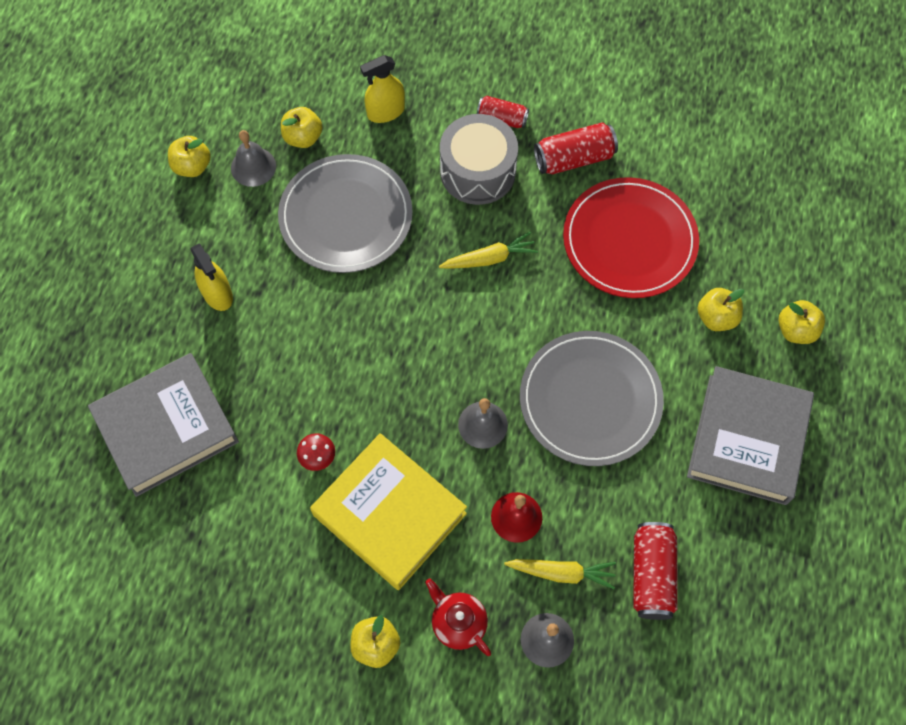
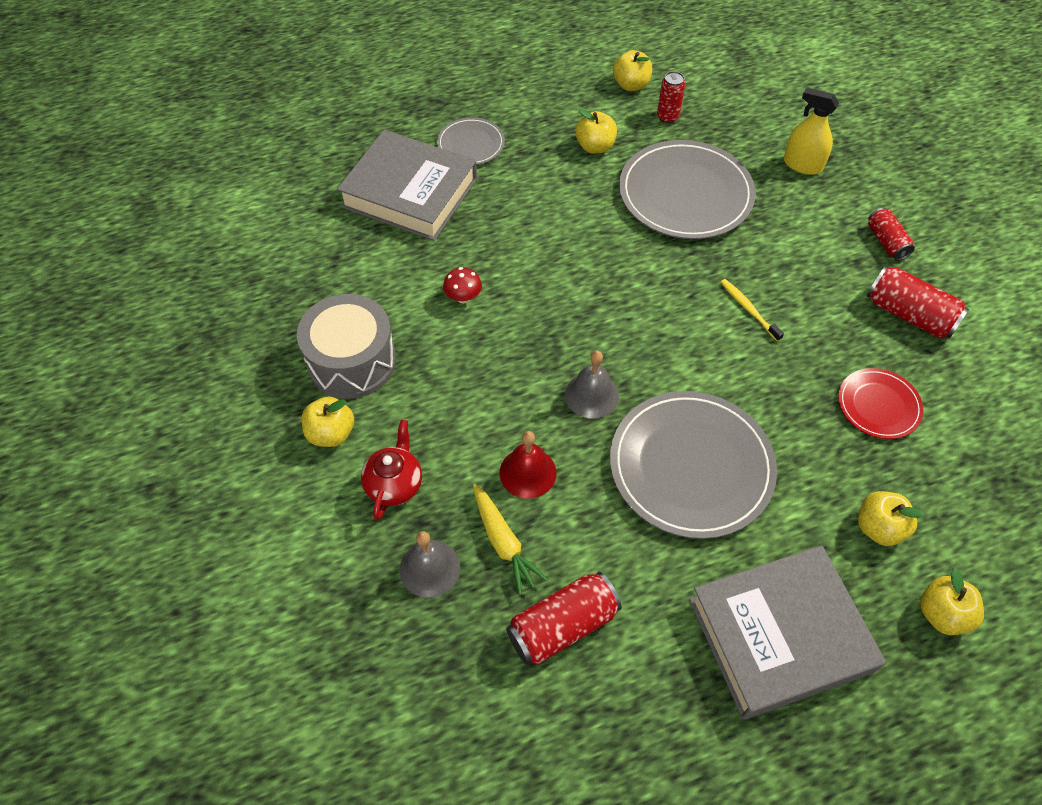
camera: 55 degrees right, 10 degrees down
yellow spray bottle [190,244,233,311] -> none
grey bell [231,130,276,187] -> red can [657,71,685,123]
yellow apple [281,107,323,148] -> yellow apple moved to [575,109,617,154]
yellow book [310,433,467,590] -> none
yellow carrot [439,232,538,269] -> yellow toothbrush [721,279,784,341]
grey drum [440,114,518,205] -> grey drum moved to [297,294,396,399]
red plate [563,177,699,298] -> red plate [838,368,923,439], size x0.52
none -> grey plate [437,117,505,165]

